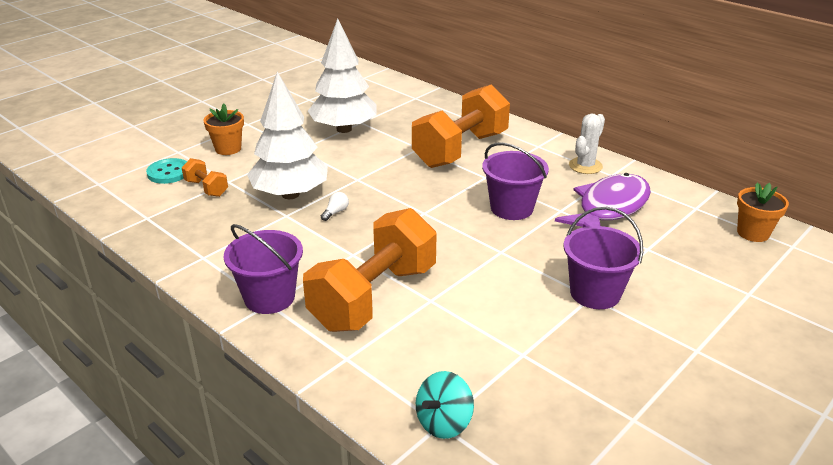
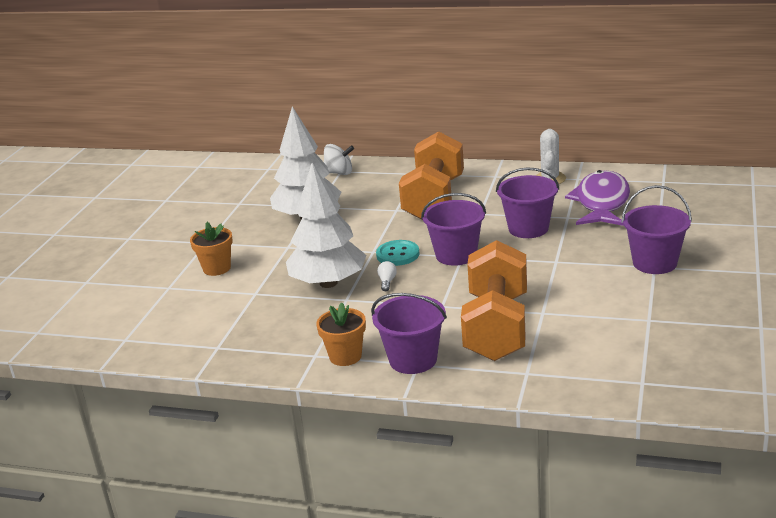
camera: 25 degrees left, 5 degrees down
turquoise button [146,158,187,184] -> turquoise button moved to [376,240,419,266]
orange dumbbell [182,158,228,197] -> none
turquoise spinning top [416,371,474,439] -> none
orange flower pot [737,183,789,242] -> orange flower pot moved to [316,302,366,366]
none -> white spinning top [324,144,354,175]
none -> purple bucket [421,193,486,266]

